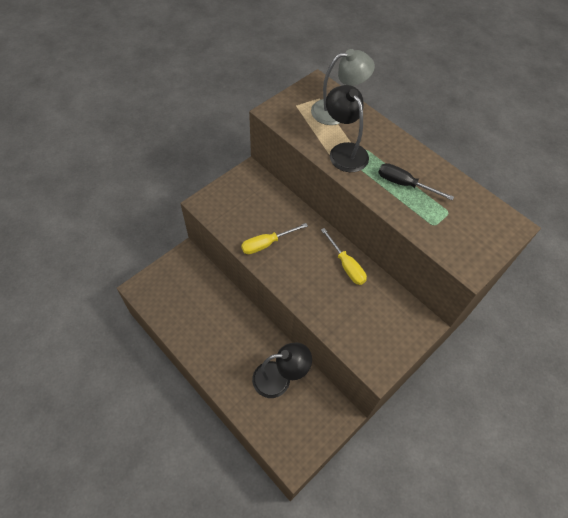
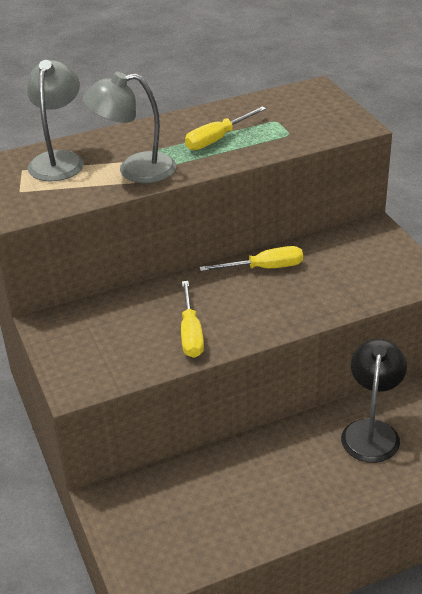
camera: 65 degrees left, 20 degrees down
black lamp [326,85,369,172] -> grey lamp [83,72,176,183]
black screwdriver [378,163,454,201] -> yellow screwdriver [185,106,266,150]

